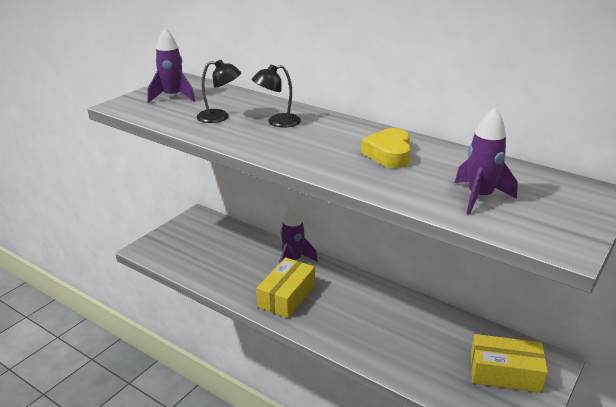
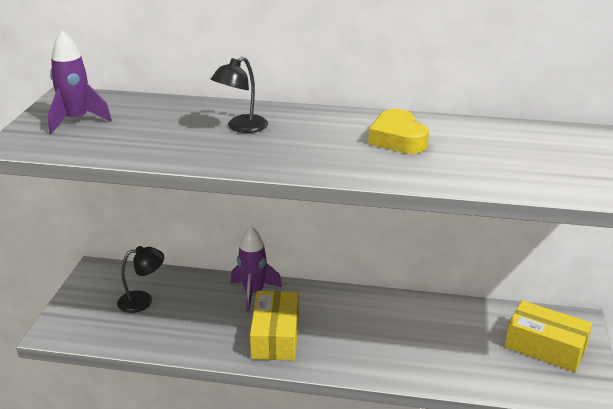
camera: 25 degrees left, 0 degrees up
black lamp [197,60,241,123] -> black lamp moved to [117,246,164,313]
purple rocket [455,107,518,215] -> none
yellow box [471,334,548,393] -> yellow box turned 45 degrees clockwise [504,300,592,372]

